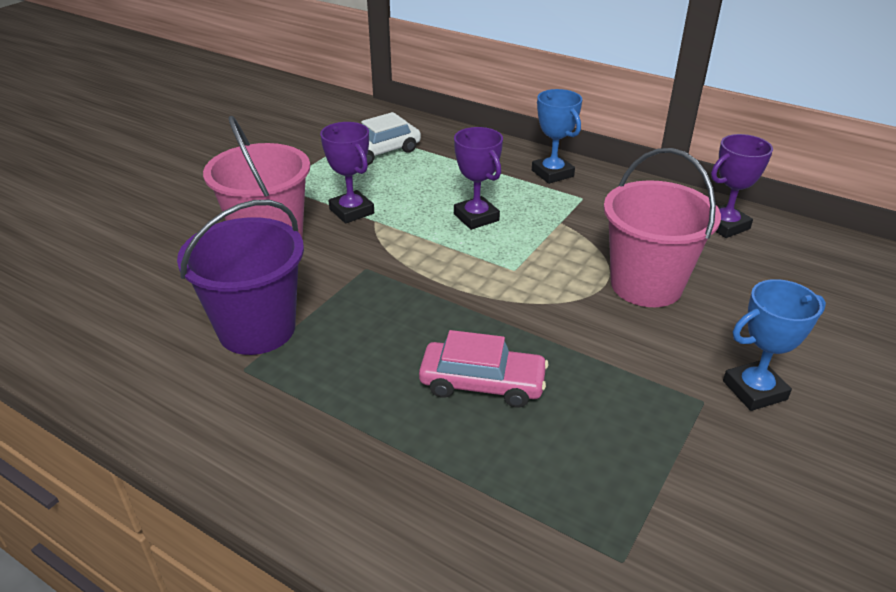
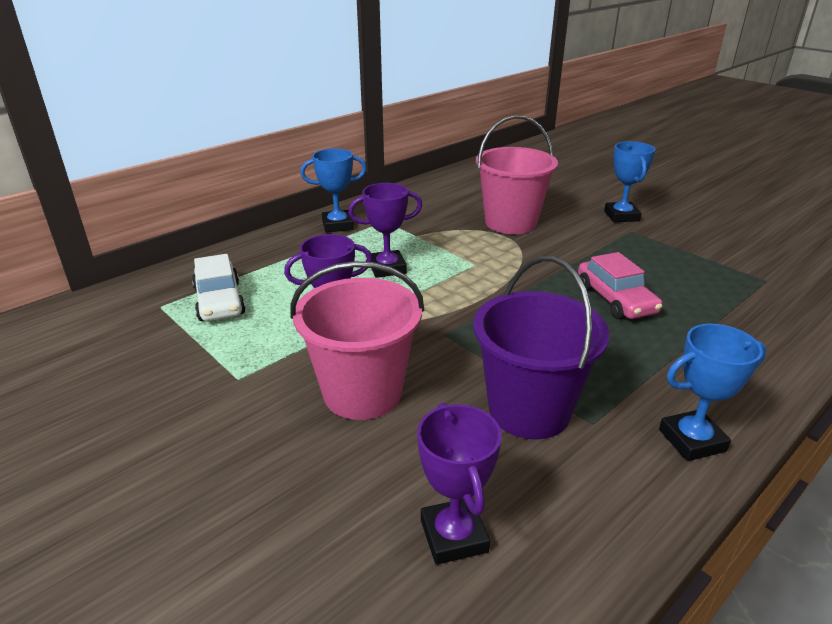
camera: 75 degrees left, 5 degrees down
pink car [419,330,548,408] -> pink car turned 135 degrees clockwise [578,252,662,319]
purple trophy [711,134,773,238] -> purple trophy moved to [417,403,502,565]
none -> blue trophy [659,324,766,461]

